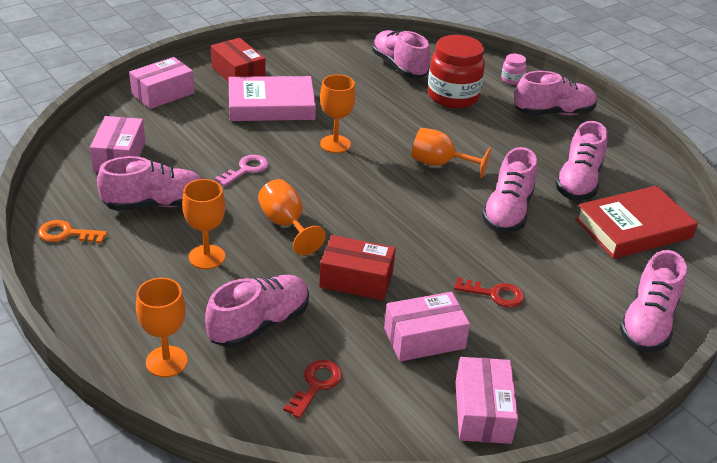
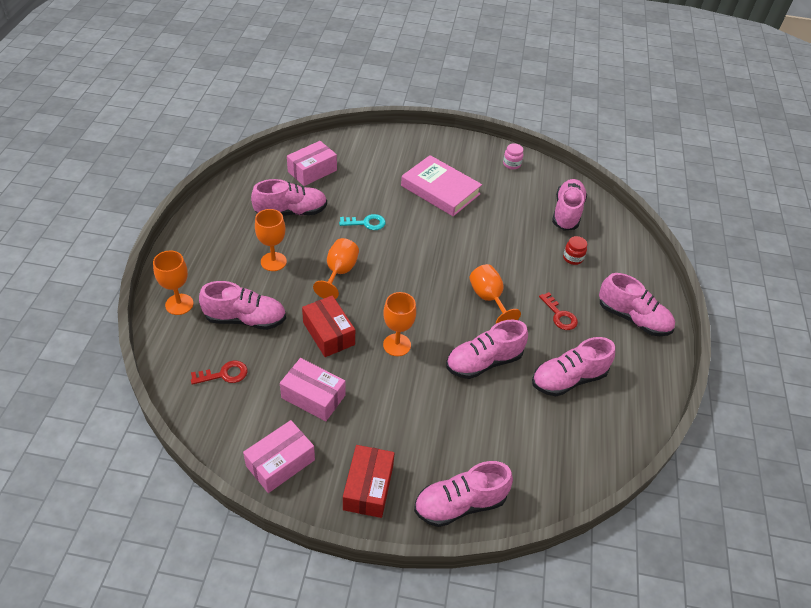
camera: 45 degrees right, 10 degrees up
orange key [38,220,107,243] -> none
pink shoe [97,156,202,211] -> pink shoe turned 45 degrees counterclockwise [251,179,327,216]
pink box [129,57,195,109] -> none
red box [211,38,266,82] -> red box moved to [343,445,395,518]
pink key [215,155,268,186] -> turquoise key [339,214,386,230]
orange goblet [320,75,356,153] -> orange goblet moved to [383,292,416,356]
red jar [428,35,485,108] -> red jar [563,236,587,265], size x0.45
red key [454,277,524,308] -> red key moved to [539,292,578,330]
pink jar [501,54,526,85] -> pink jar moved to [503,144,523,169]
red book [575,186,698,259] -> none

